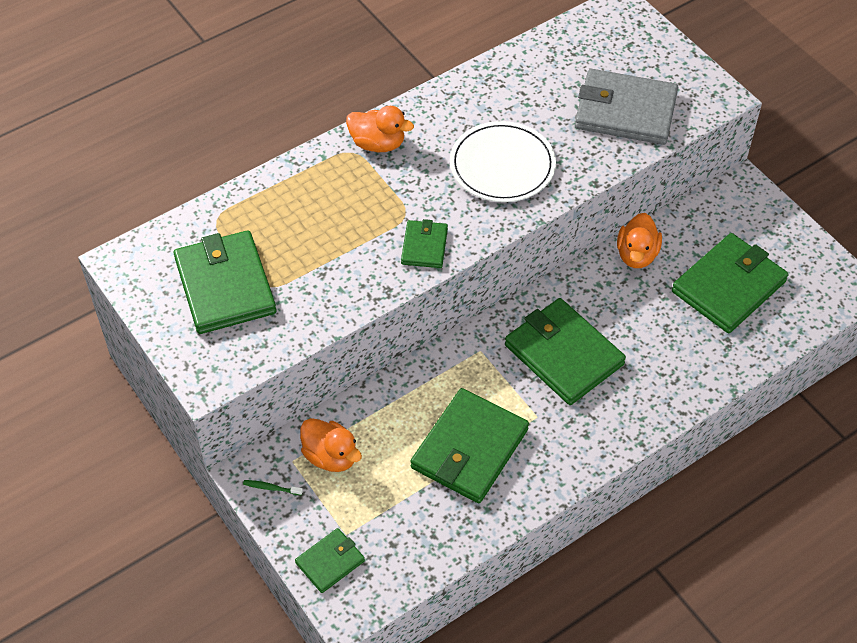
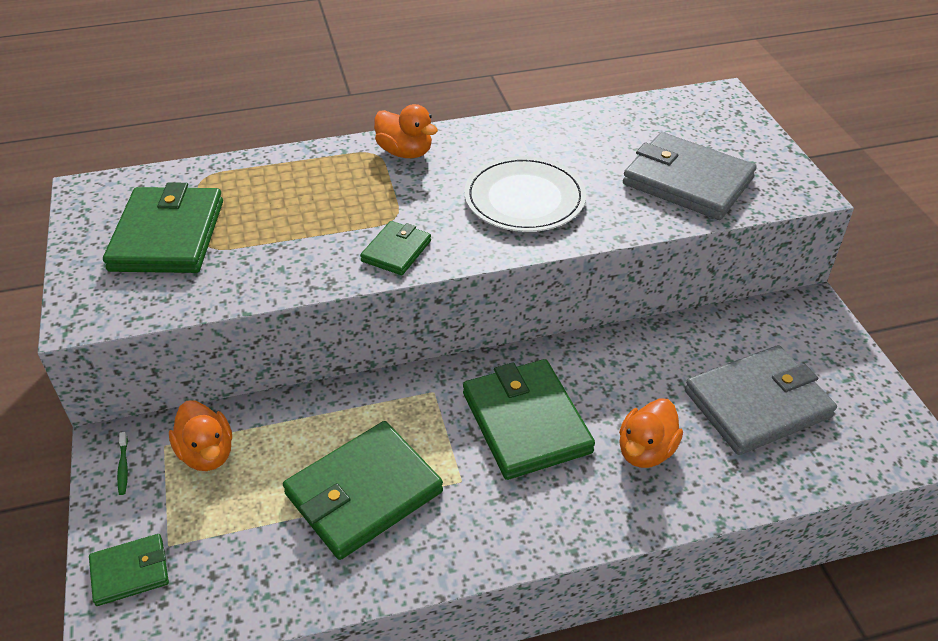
camera: 20 degrees right, 10 degrees down
green toothbrush [243,480,303,495] -> green toothbrush turned 135 degrees counterclockwise [117,432,128,495]
orange duck [617,213,662,268] -> orange duck moved to [619,398,683,468]
green wallet [672,233,788,333] -> grey wallet [685,345,837,455]

